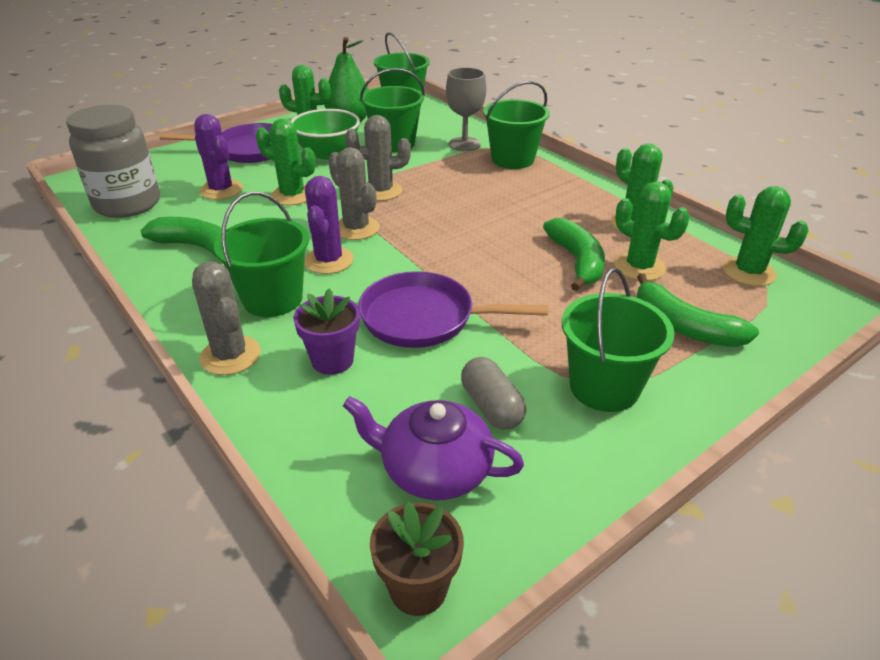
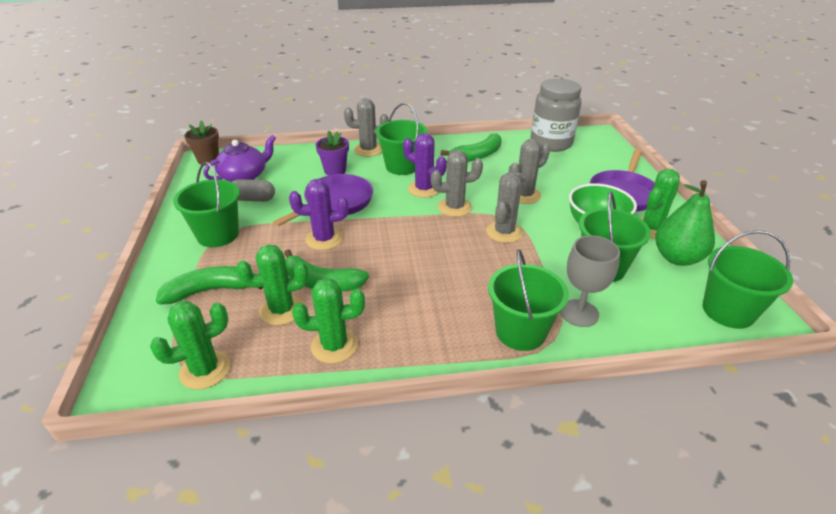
camera: 120 degrees right, 0 degrees up
purple cactus [195,114,243,200] -> purple cactus moved to [289,179,348,250]
green cactus [256,119,316,205] -> grey cactus [509,139,550,204]

